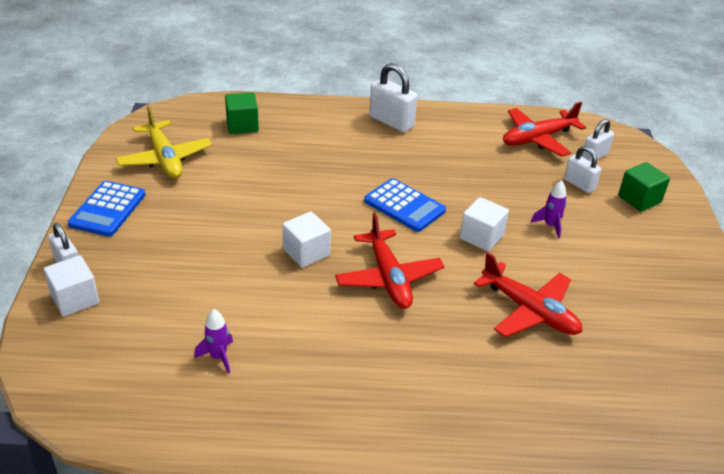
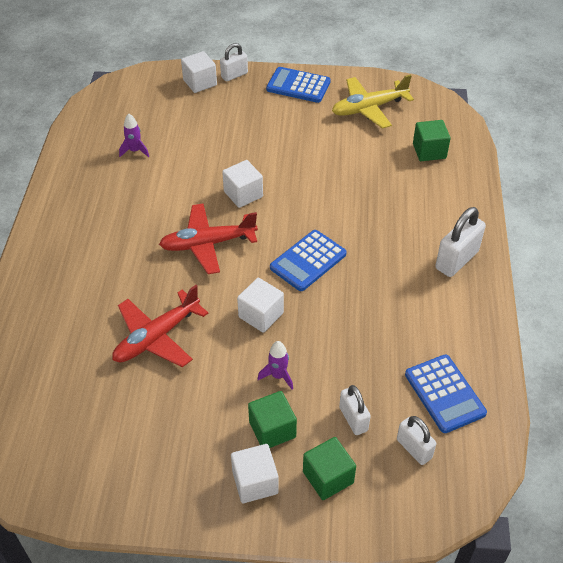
camera: 95 degrees right, 10 degrees up
red plane [503,102,586,156] -> blue calculator [405,355,487,433]
white padlock [564,146,601,193] -> white padlock turned 75 degrees counterclockwise [339,385,371,435]
none -> white cube [231,444,278,503]
none -> green cube [248,391,297,448]

